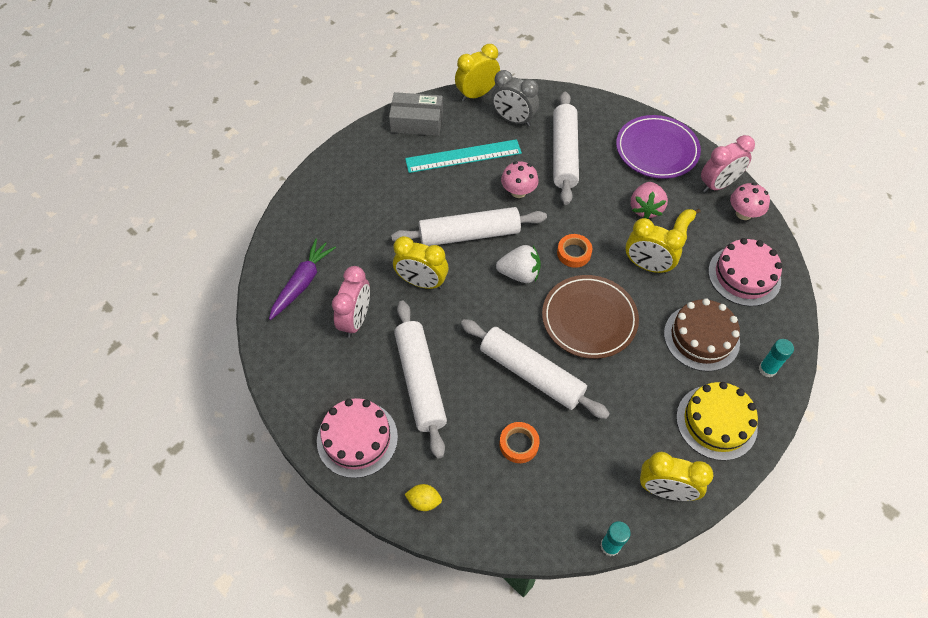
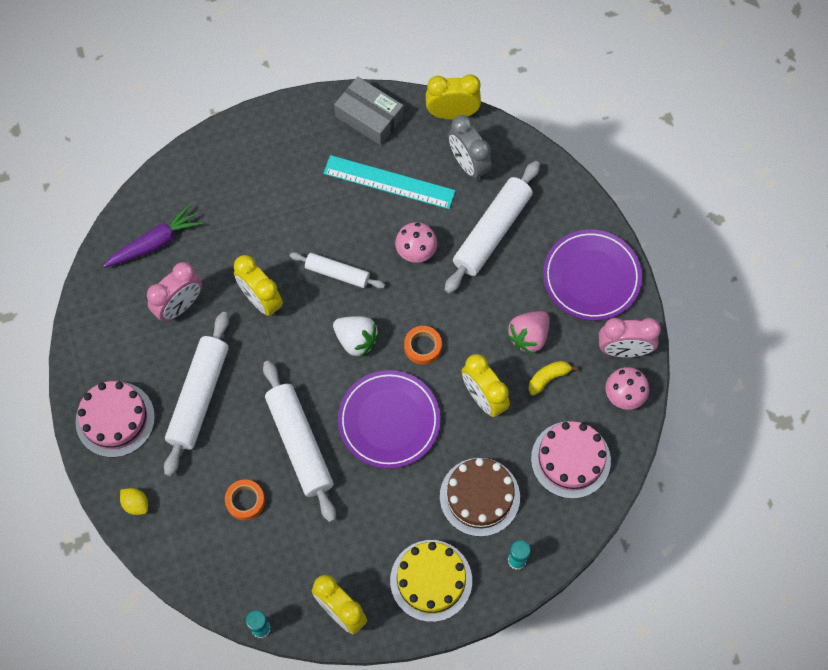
camera: 30 degrees right, 10 degrees up
white rolling pin [391,207,547,246] -> white rolling pin [290,252,385,288], size x0.59
brown plate [542,275,639,359] -> purple plate [338,370,440,469]

